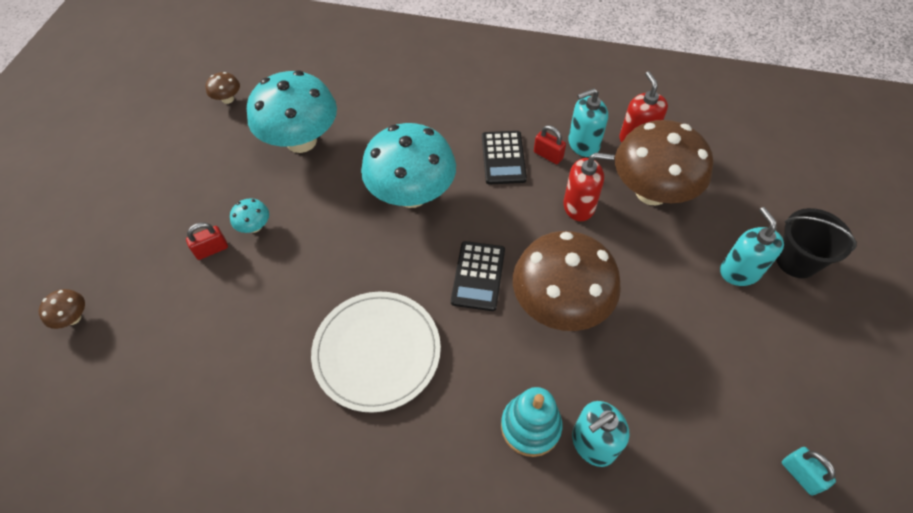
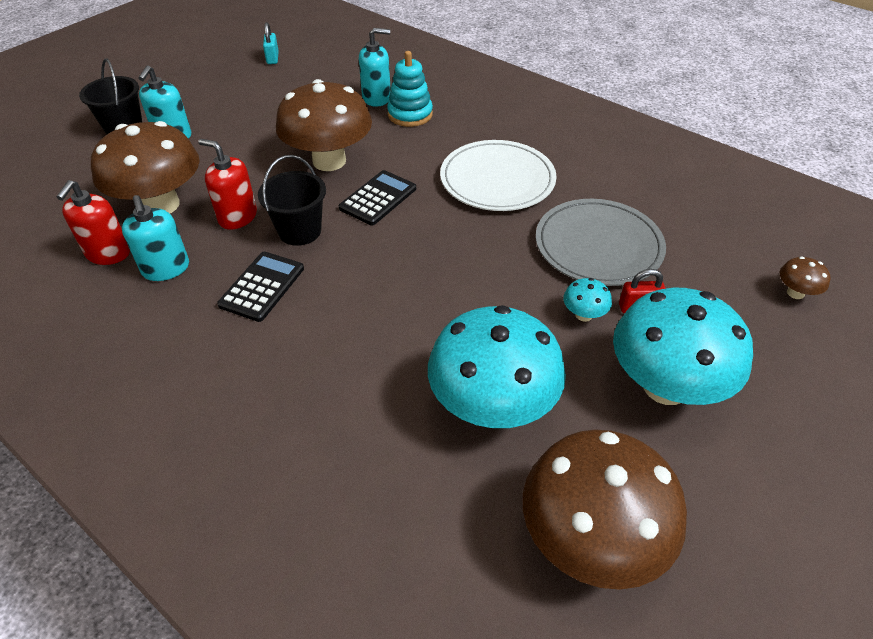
camera: 155 degrees left, 10 degrees down
brown mushroom [206,72,240,104] -> brown mushroom [523,429,687,590], size x2.44
turquoise mushroom [361,123,456,208] -> turquoise mushroom moved to [613,288,753,405]
red padlock [534,125,566,164] -> none
turquoise soap dispenser [568,88,608,157] -> turquoise soap dispenser turned 60 degrees clockwise [122,195,189,281]
none -> black bucket [258,155,326,246]
none -> grey plate [536,199,666,286]

